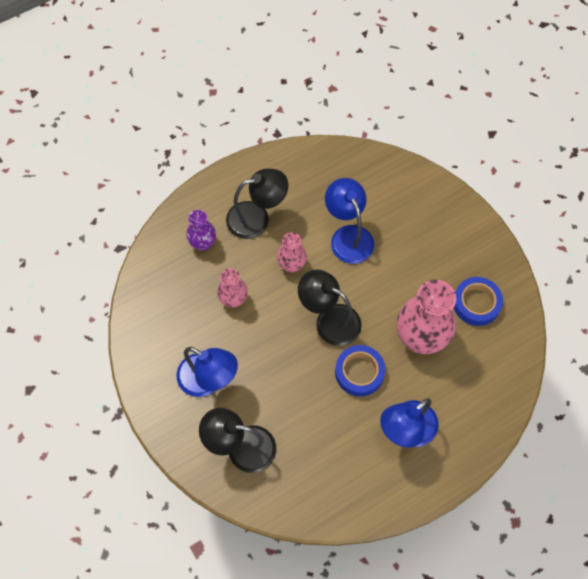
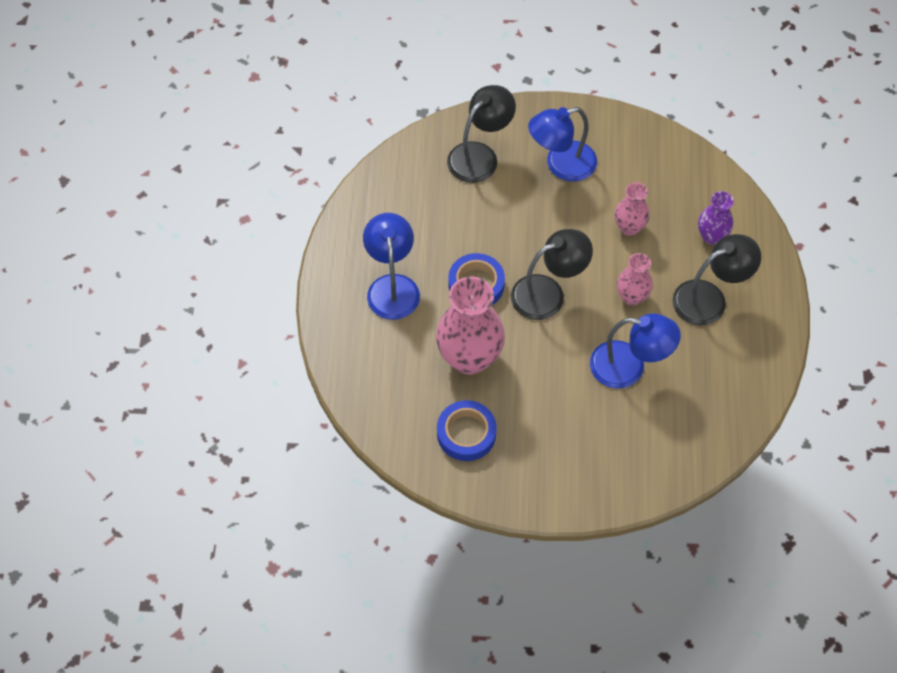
camera: 125 degrees right, 5 degrees down
black lamp [226,169,288,239] -> black lamp turned 135 degrees counterclockwise [672,234,761,325]

